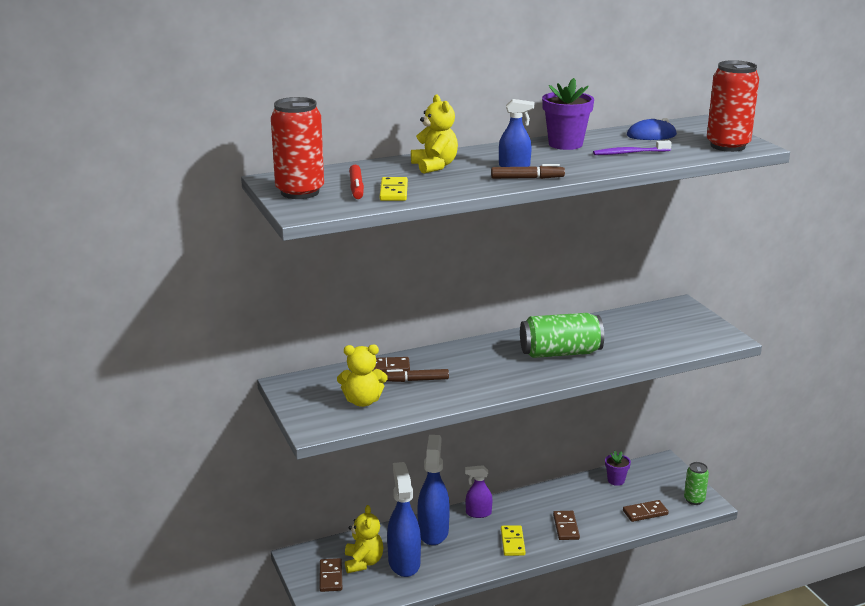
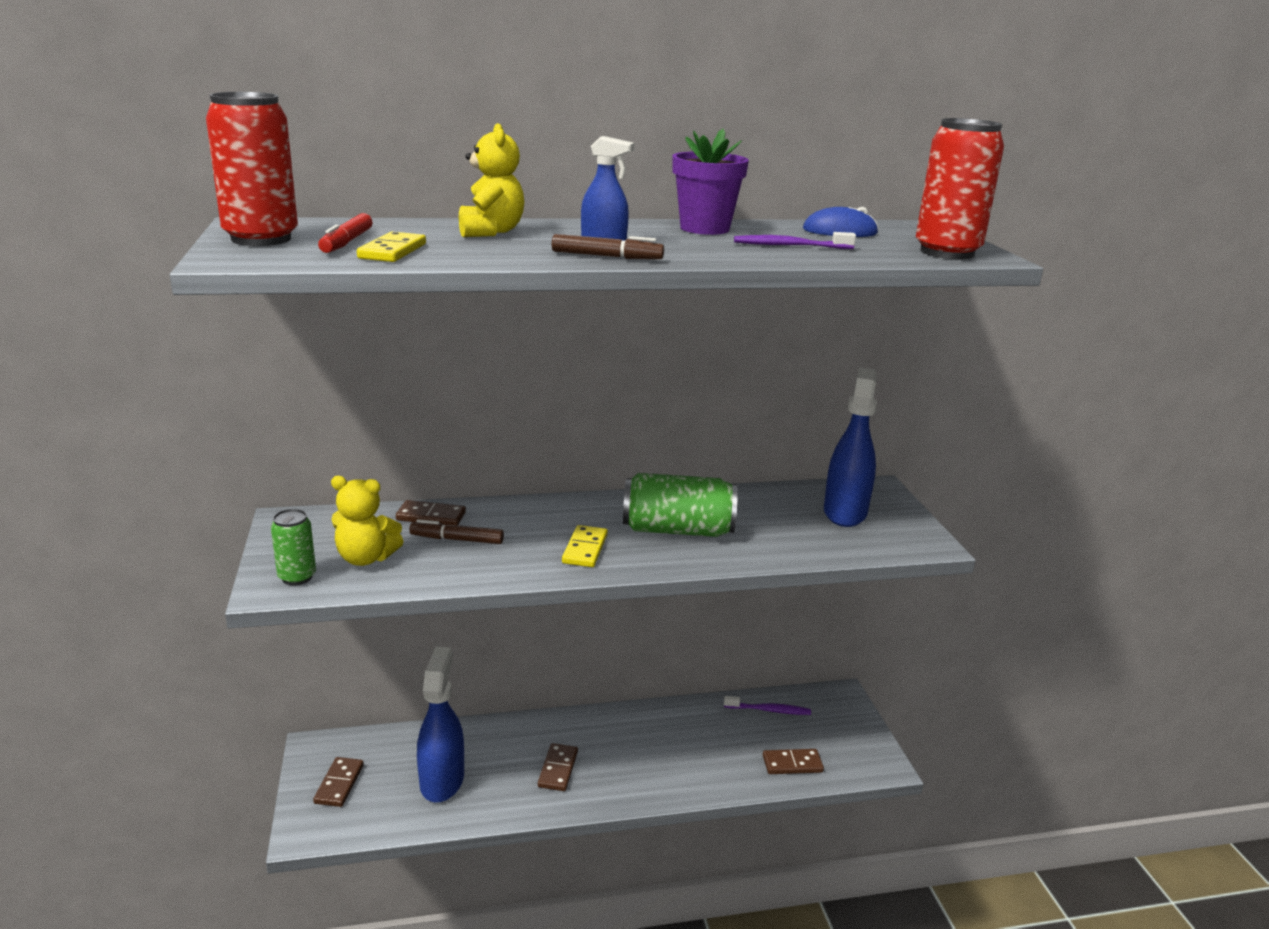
camera: 10 degrees right, 0 degrees up
yellow teddy bear [345,505,383,573] -> none
blue spray bottle [418,435,450,545] -> blue spray bottle moved to [824,367,877,527]
purple spray bottle [465,465,492,518] -> none
yellow domino [501,525,526,556] -> yellow domino moved to [562,525,608,567]
brown domino [553,511,580,540] -> brown domino moved to [538,743,578,791]
purple flower pot [605,450,631,486] -> purple toothbrush [724,696,811,715]
green can [684,462,709,505] -> green can moved to [271,509,316,585]

